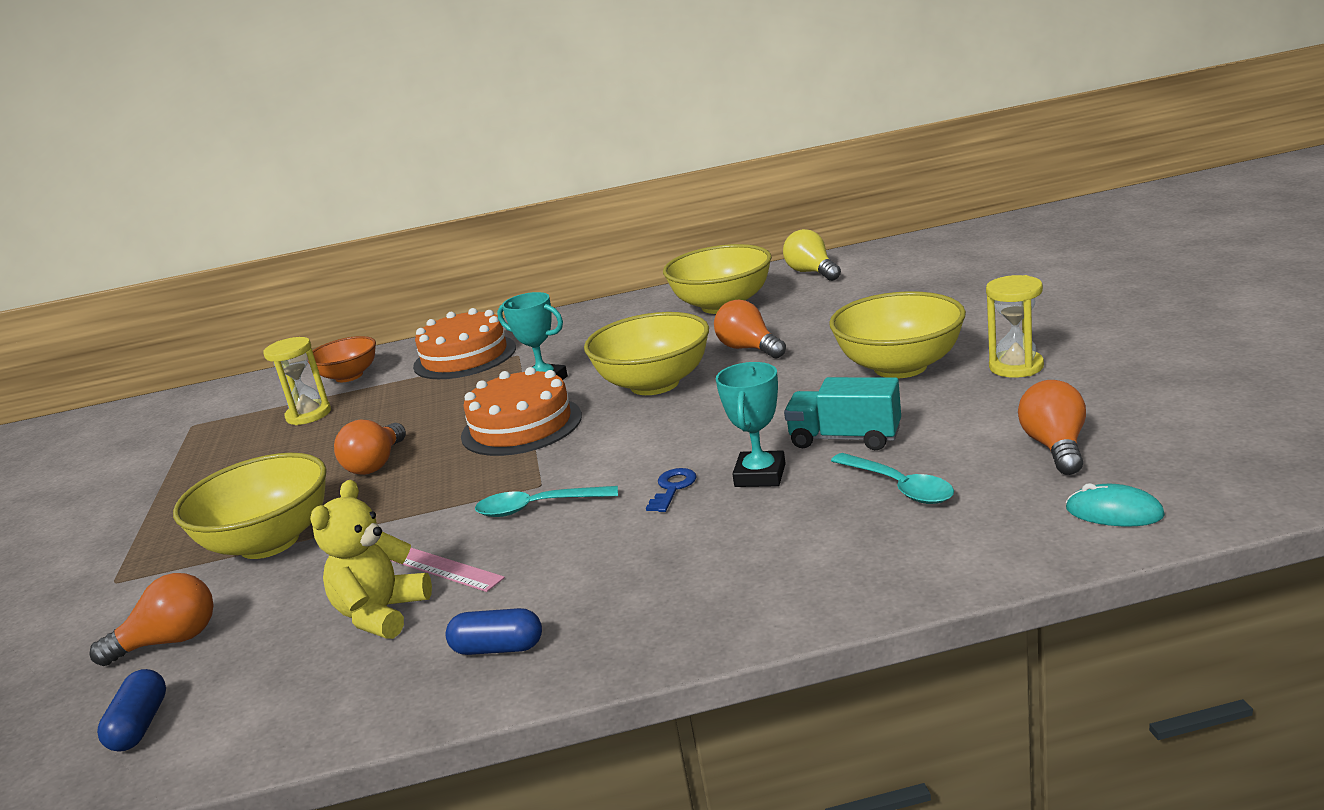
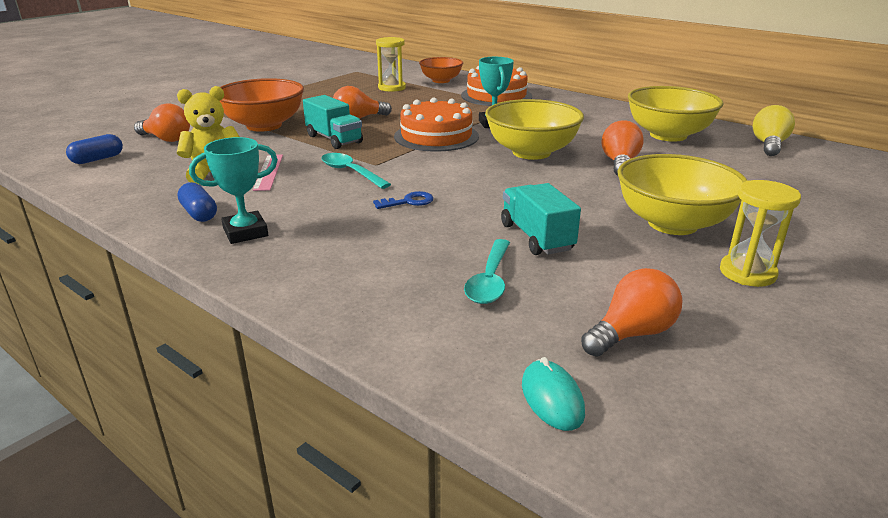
camera: 45 degrees right, 5 degrees up
yellow bowl [173,453,327,559] -> orange bowl [220,78,304,132]
turquoise trophy [716,362,786,487] -> turquoise trophy moved to [189,137,278,244]
none -> turquoise truck [303,95,363,149]

